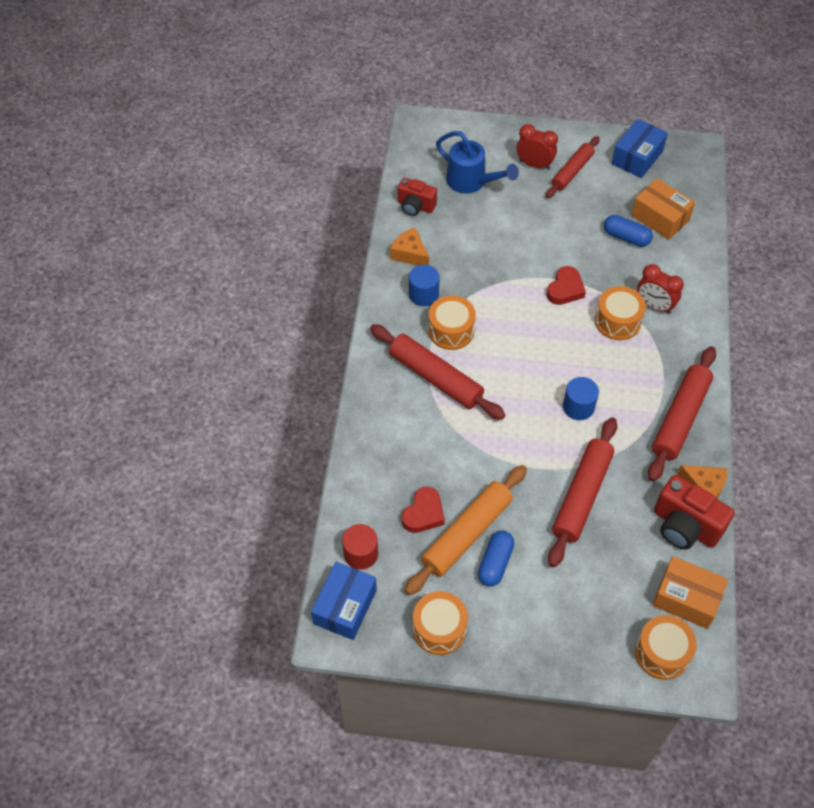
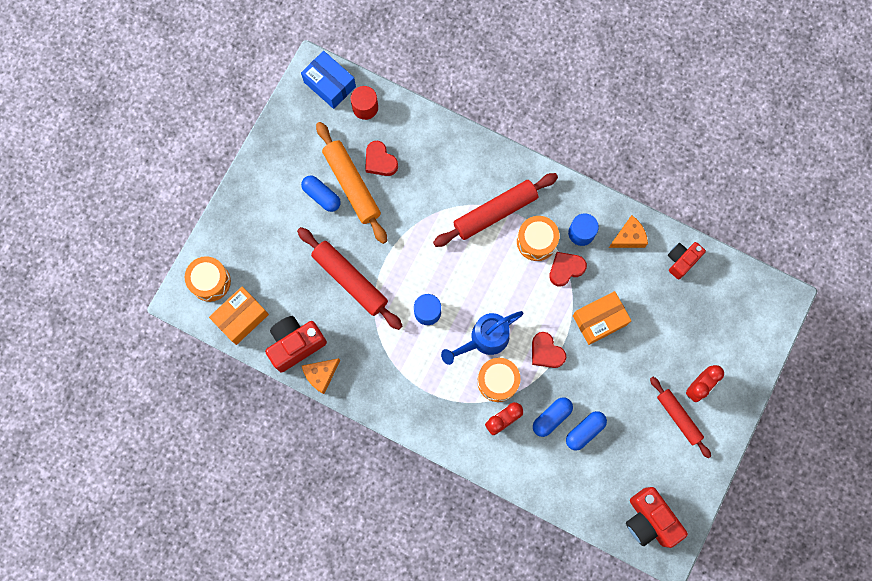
camera: 110 degrees right, 20 degrees up
orange drum [413,591,468,655] -> none
blue watering can [436,131,519,194] -> blue watering can moved to [441,311,523,365]
blue box [611,119,668,178] -> none
orange box [631,178,695,240] -> orange box moved to [573,291,631,345]
red rolling pin [648,346,716,482] -> none
none -> blue capsule [533,398,573,437]
none -> red heart [549,252,587,287]
none -> red camera [626,487,688,548]

